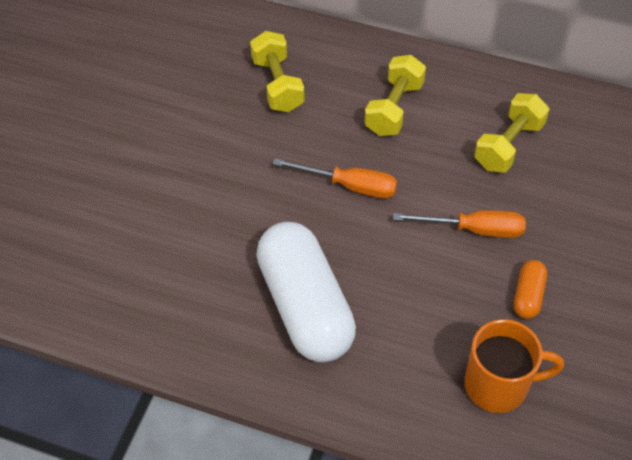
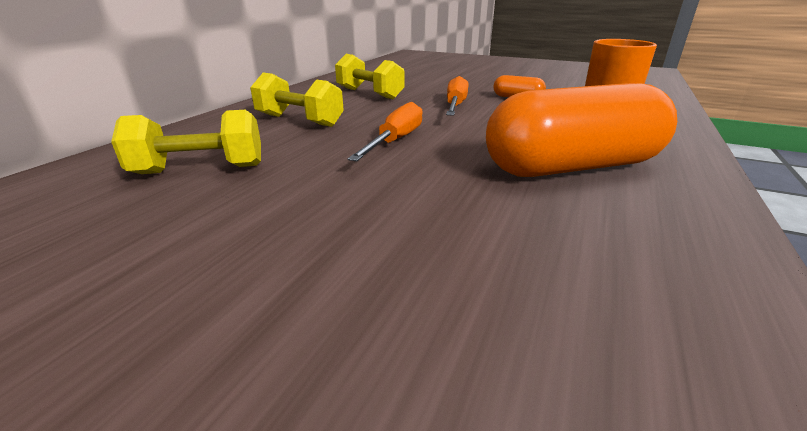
camera: 85 degrees left, 25 degrees down
white capsule [256,222,356,362] -> orange capsule [486,83,677,177]

